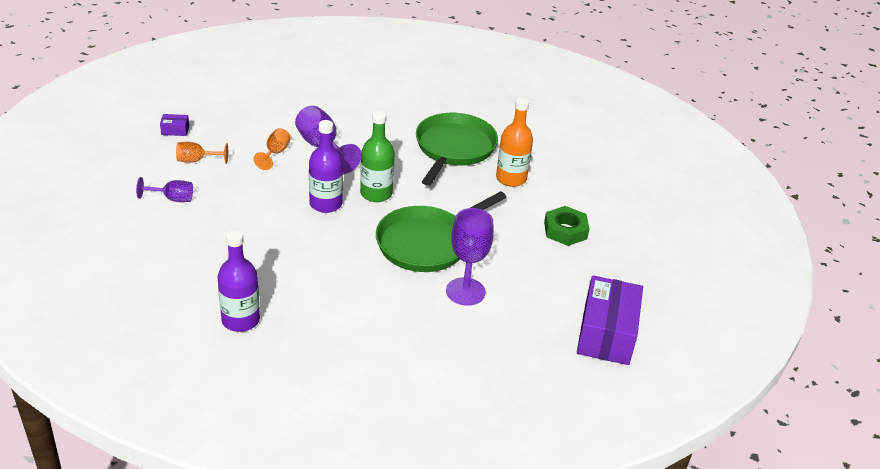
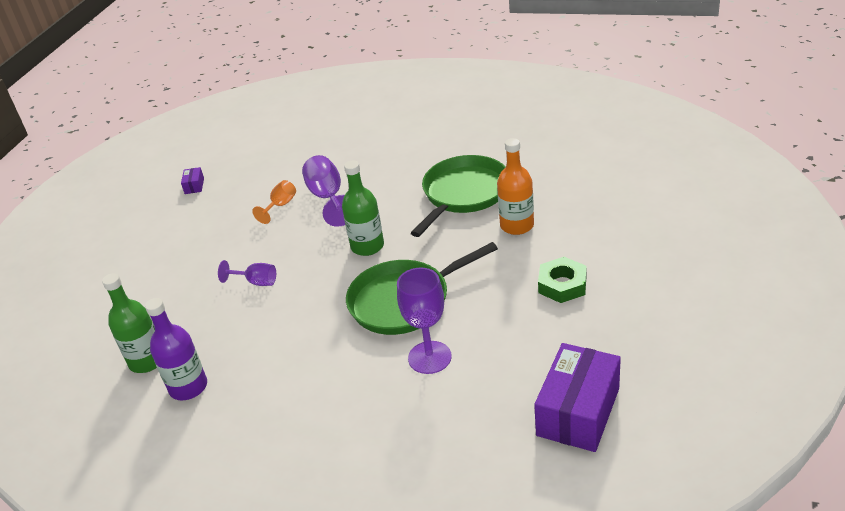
camera: 20 degrees right, 0 degrees up
purple goblet [136,177,193,202] -> purple goblet moved to [218,260,276,286]
purple box [160,114,189,136] -> purple box turned 75 degrees clockwise [181,167,204,194]
orange goblet [176,142,228,164] -> none
purple bottle [309,120,343,213] -> none
none -> green bottle [102,273,157,373]

